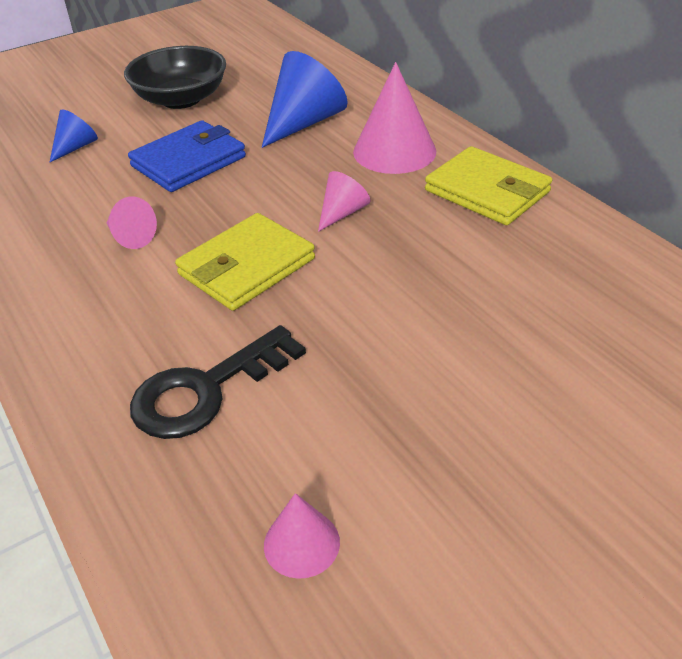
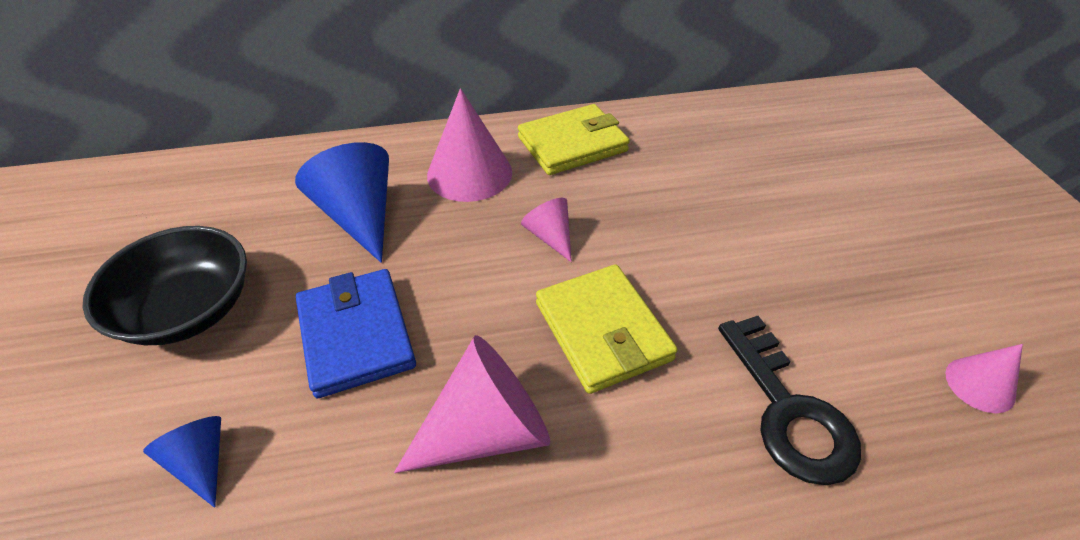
camera: 70 degrees left, 5 degrees up
pink cone [107,197,157,249] -> pink cone [394,335,550,473], size x1.85

